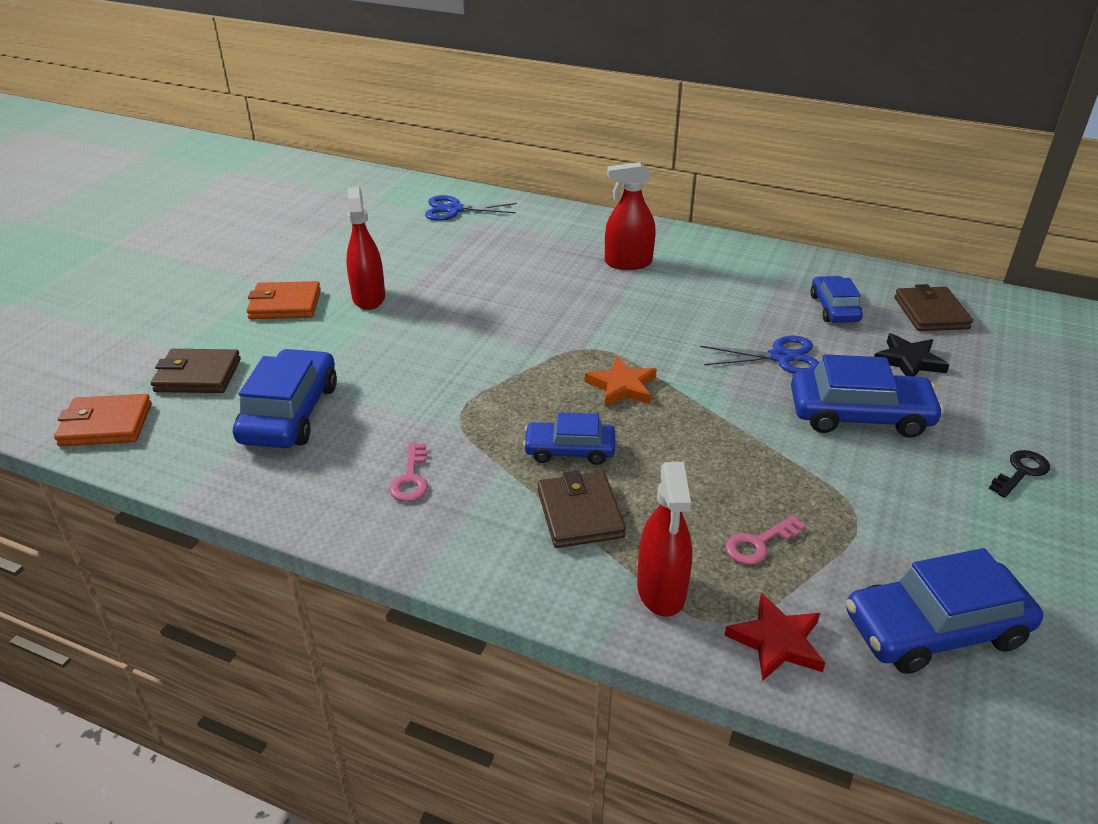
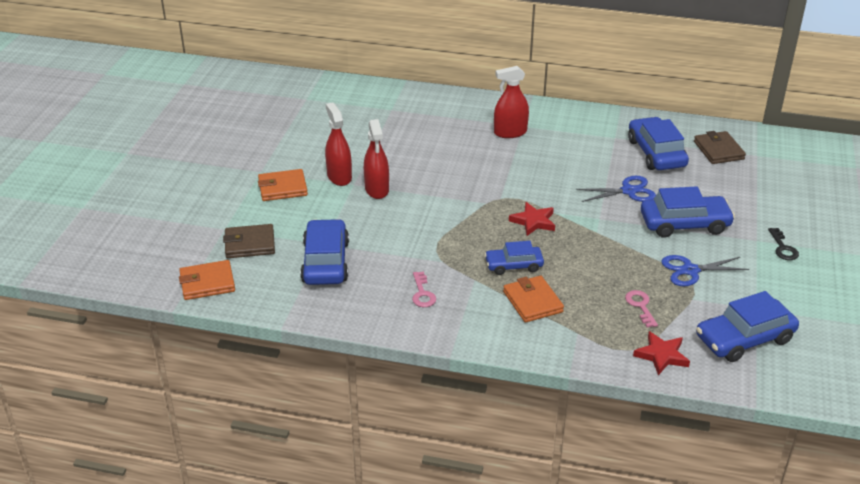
camera: 10 degrees left, 0 degrees up
blue scissors [425,195,517,221] -> blue scissors moved to [661,255,749,286]
brown wallet [538,471,626,548] -> orange wallet [503,276,564,323]
orange star [585,357,657,407] -> red star [509,202,555,236]
red spray bottle [637,462,693,617] -> red spray bottle moved to [364,119,389,199]
pink key [725,515,806,565] -> pink key turned 120 degrees clockwise [625,290,658,327]
blue car [810,276,863,323] -> blue car [628,117,689,170], size x1.61
black star [874,333,950,376] -> none
black key [989,450,1050,498] -> black key turned 135 degrees clockwise [768,228,799,260]

